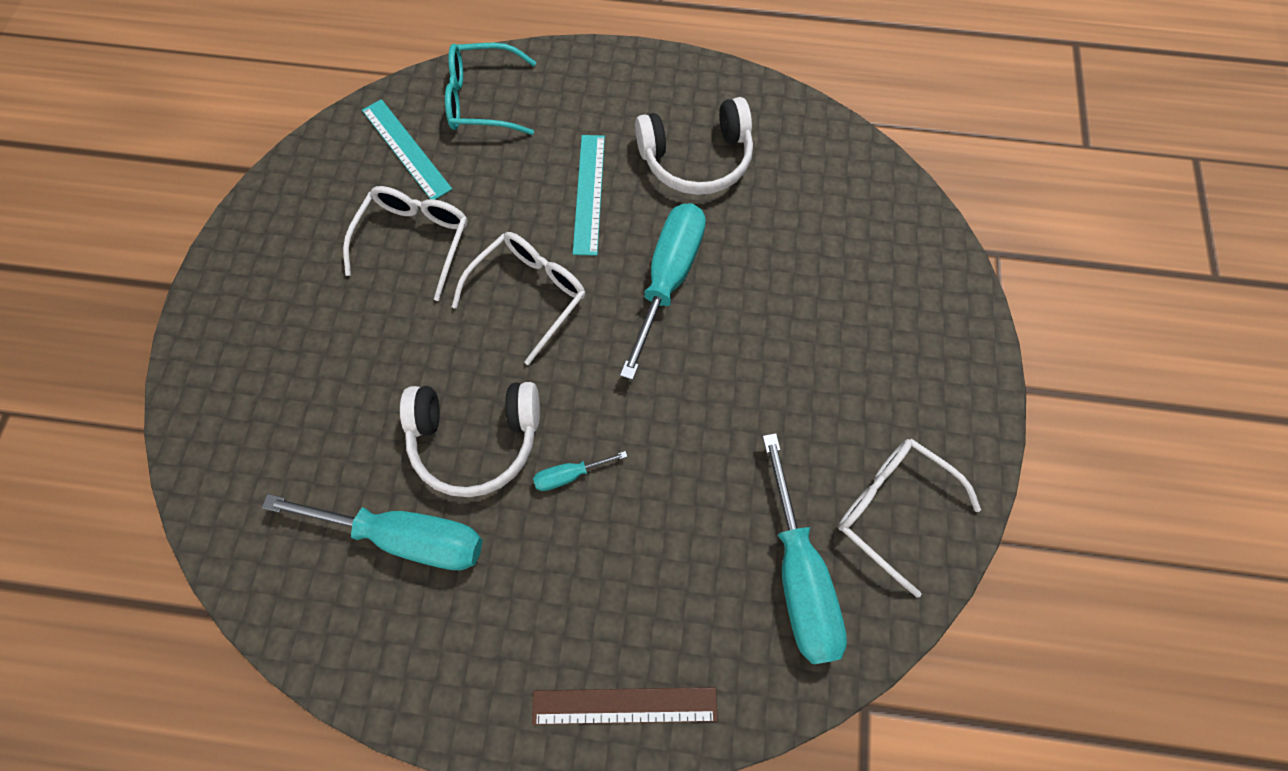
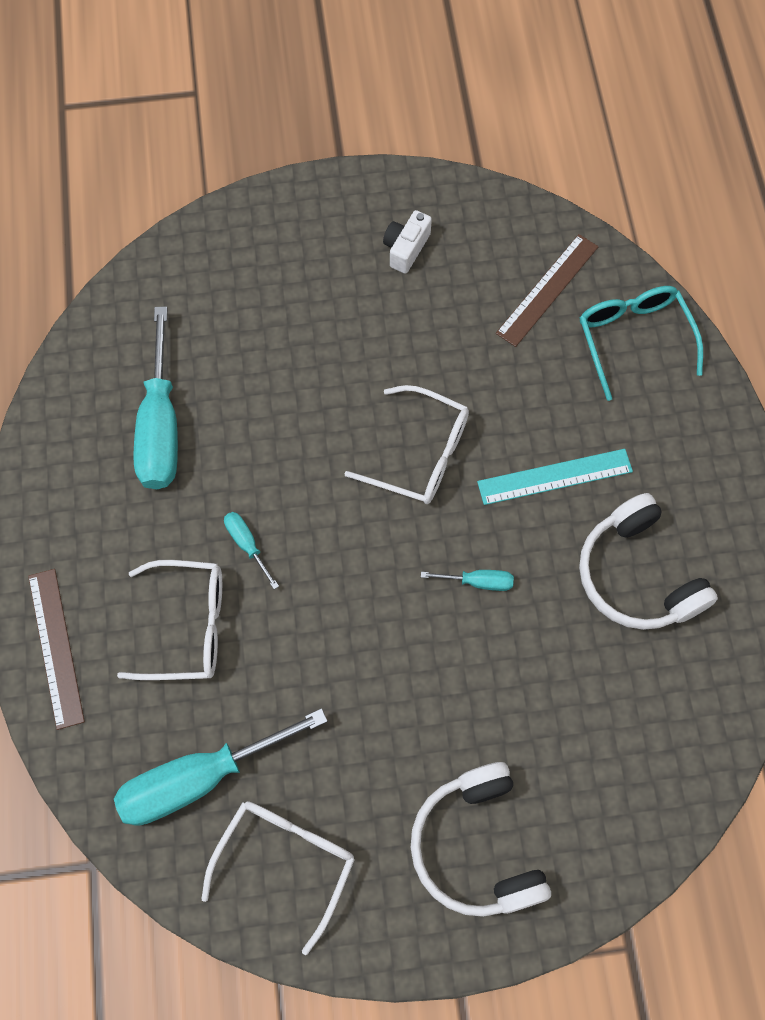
camera: 75 degrees right, 0 degrees up
white glasses [343,186,468,301] -> white glasses moved to [117,560,222,680]
turquoise ruler [362,99,452,200] -> brown ruler [496,234,598,347]
white headphones [400,382,540,497] -> white headphones moved to [411,762,551,917]
turquoise screwdriver [620,203,706,380] -> turquoise screwdriver [421,570,514,591], size x0.45
none -> white camera [383,210,432,274]

